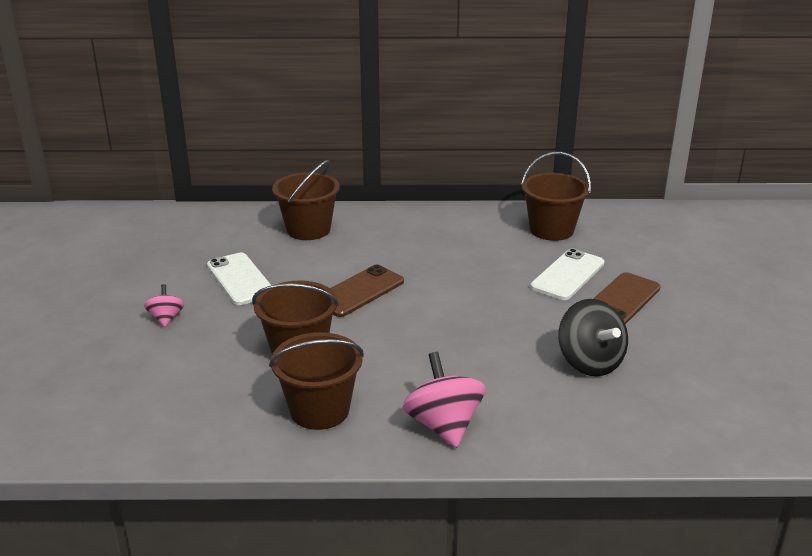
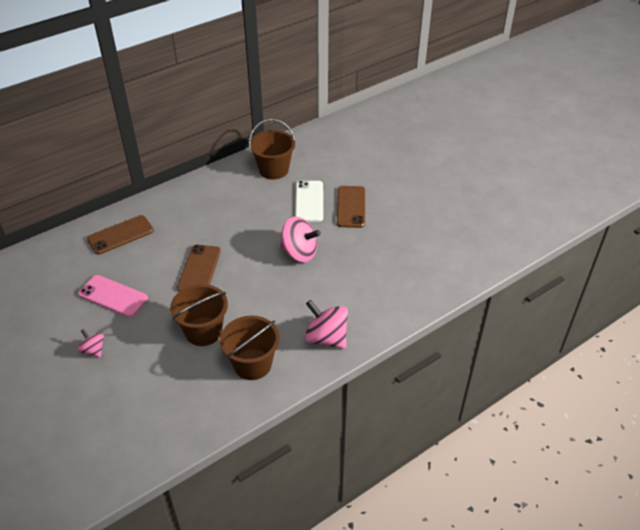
camera: 35 degrees left, 15 degrees up
white phone [207,253,271,305] -> pink phone [78,275,148,317]
brown bucket [272,160,340,240] -> brown phone [87,215,154,255]
black spinning top [558,299,628,377] -> none
none -> pink spinning top [280,216,321,262]

